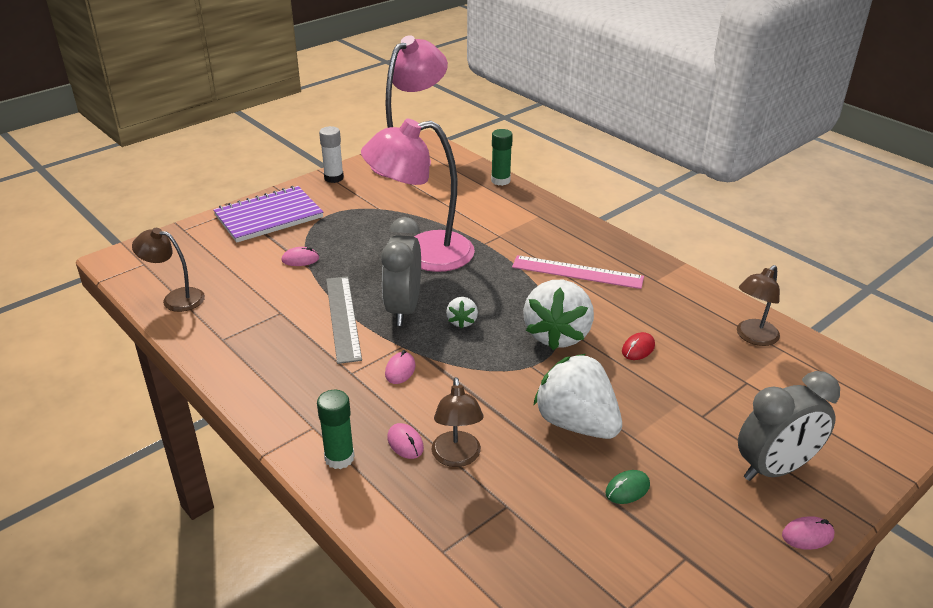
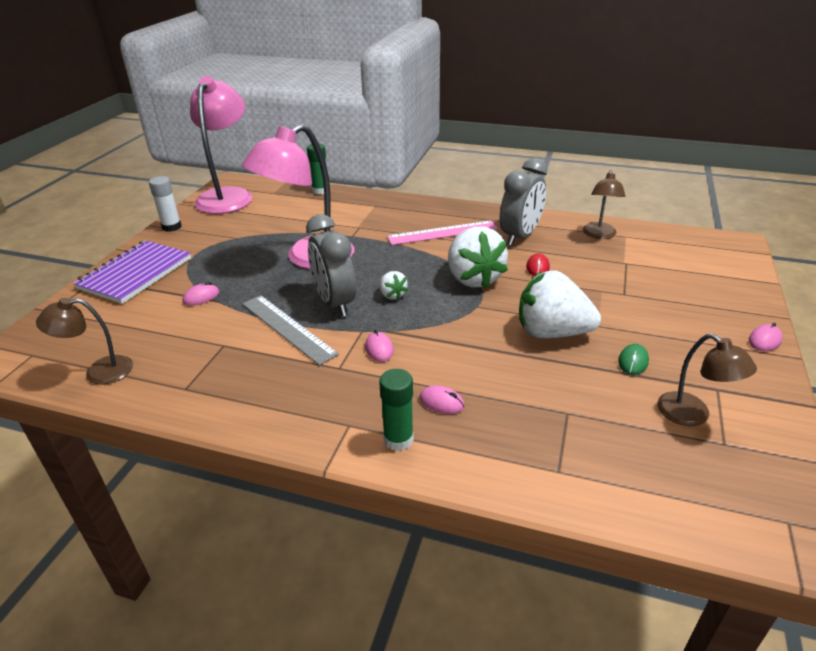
camera: 30 degrees left, 0 degrees up
brown lamp [432,377,483,467] -> brown lamp moved to [657,334,757,426]
grey clock [738,371,840,481] -> grey clock moved to [500,158,547,246]

